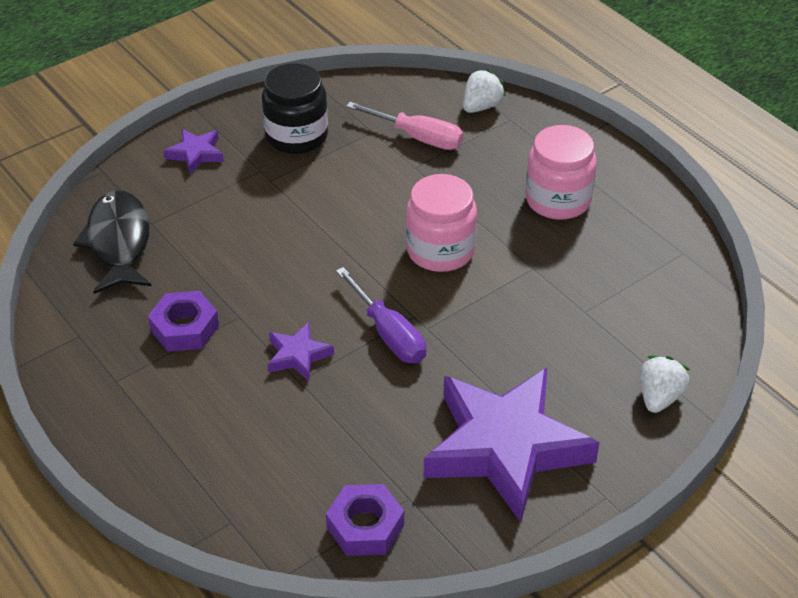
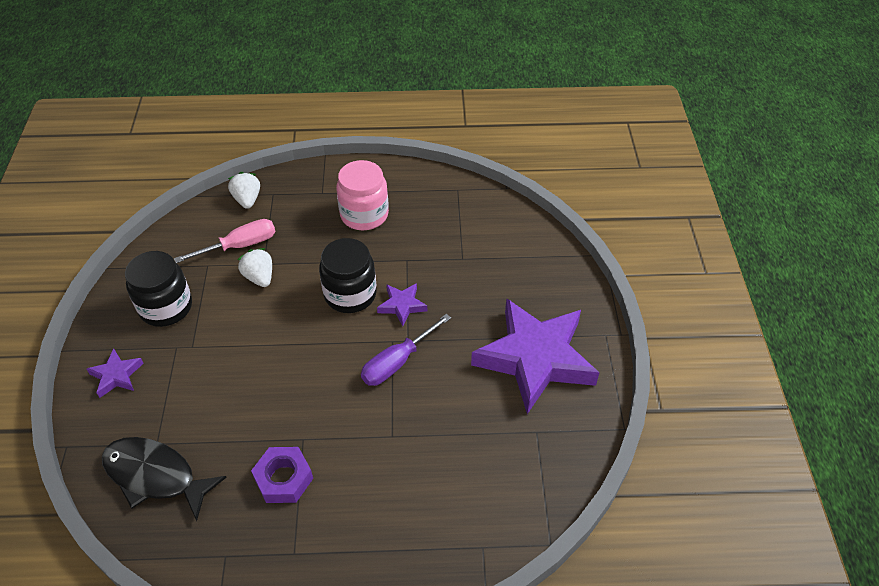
camera: 55 degrees left, 5 degrees up
purple star [268,322,334,381] -> purple star moved to [377,283,427,326]
purple nut [326,484,404,556] -> none
purple screwdriver [336,267,426,363] -> purple screwdriver turned 135 degrees clockwise [361,314,451,386]
pink jar [406,174,477,272] -> black jar [319,238,377,313]
white strawberry [640,356,690,413] -> white strawberry moved to [237,248,272,287]

